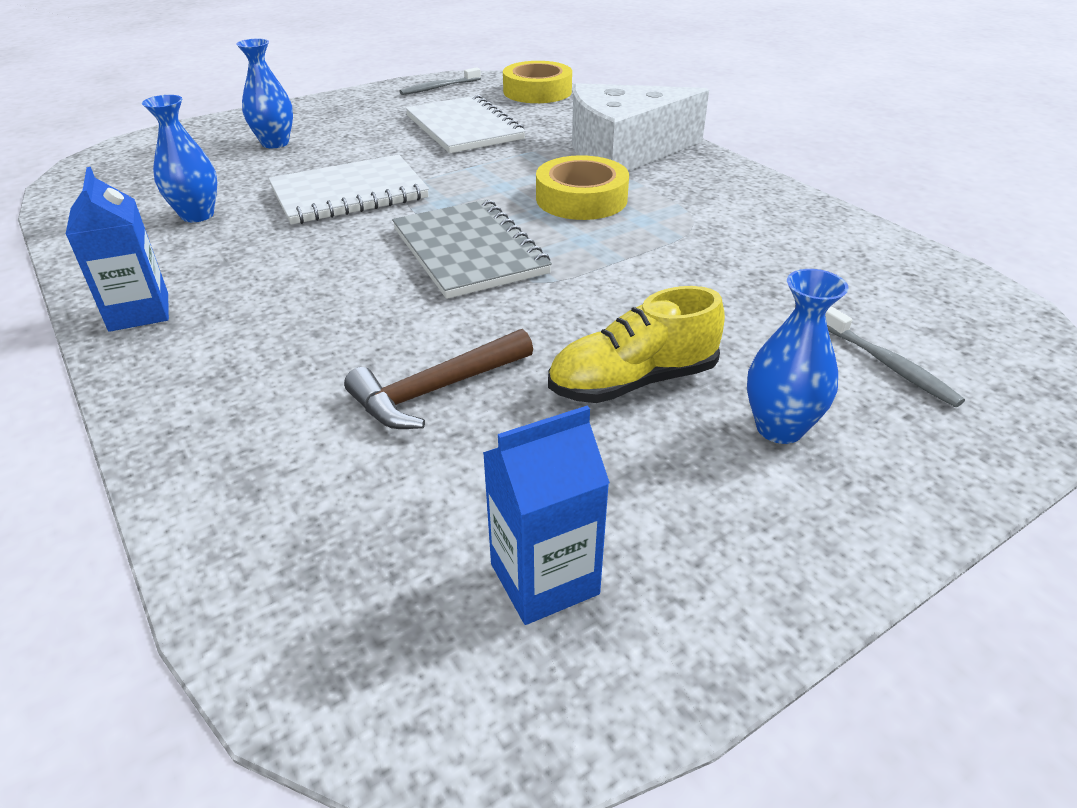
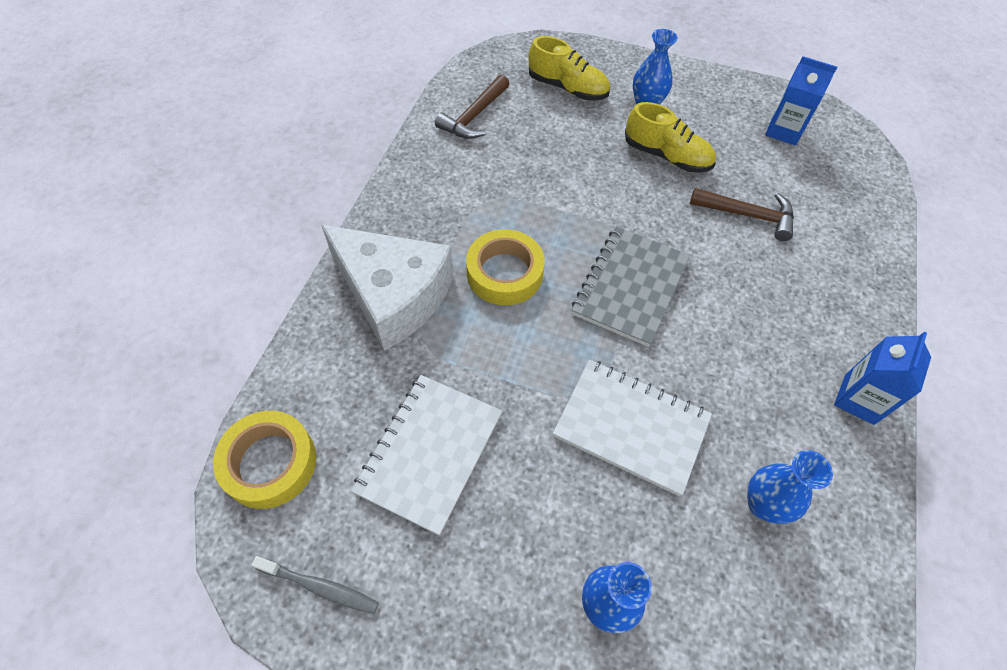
camera: 130 degrees left, 20 degrees up
grey toothbrush [825,306,965,407] -> yellow shoe [529,36,610,101]
none -> brown hammer [435,75,510,139]

